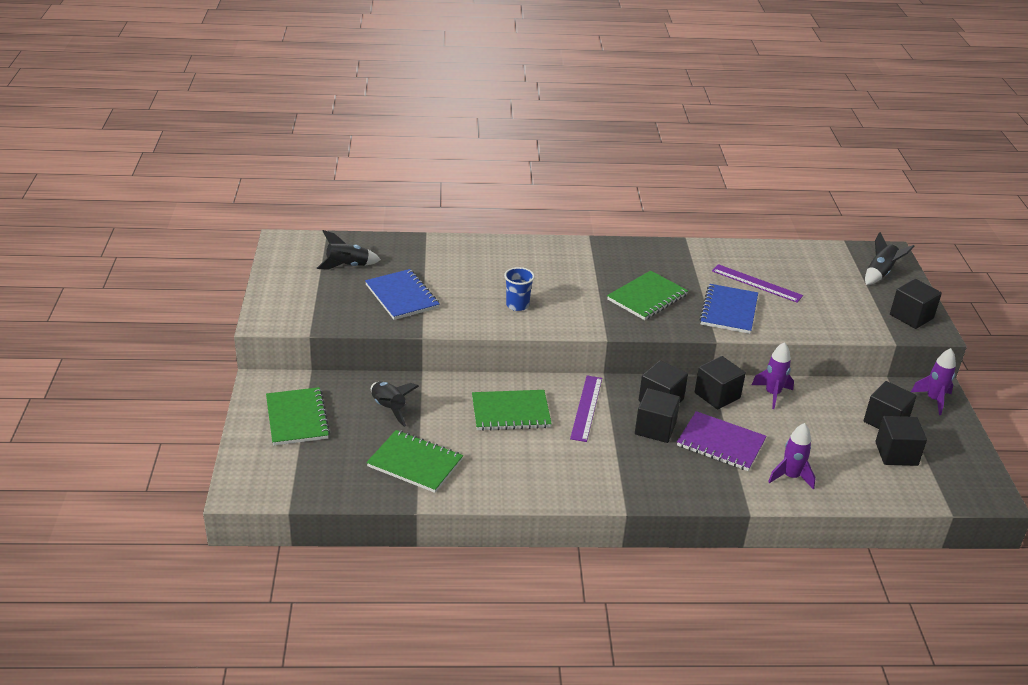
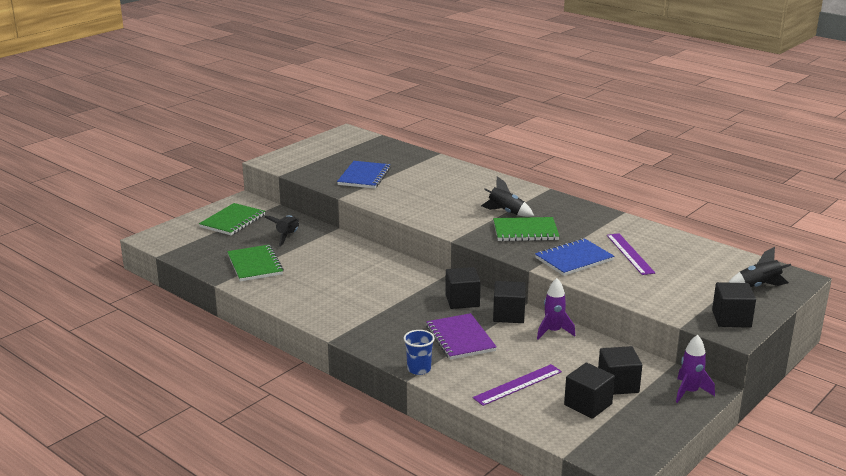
camera: 45 degrees right, 10 degrees down
black rocket [317,230,381,270] -> black rocket moved to [481,176,534,217]
green notebook [472,390,552,431] -> none
blue cup [504,267,535,311] -> blue cup moved to [404,330,435,375]
purple ruler [570,375,602,442] -> purple ruler moved to [473,364,562,406]
black cube [635,388,680,443] -> none
purple rocket [768,423,816,490] -> none

